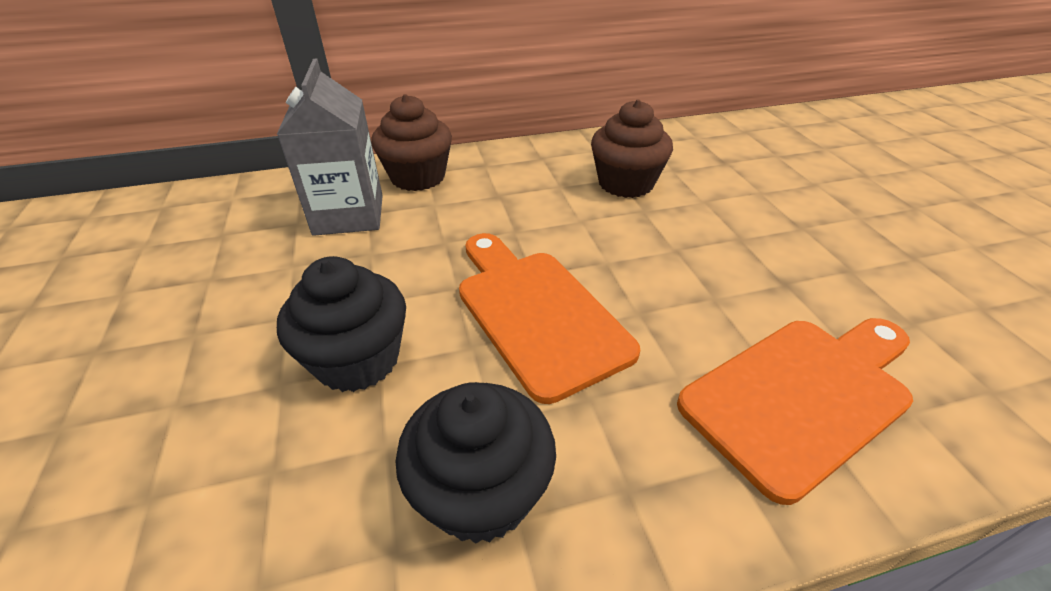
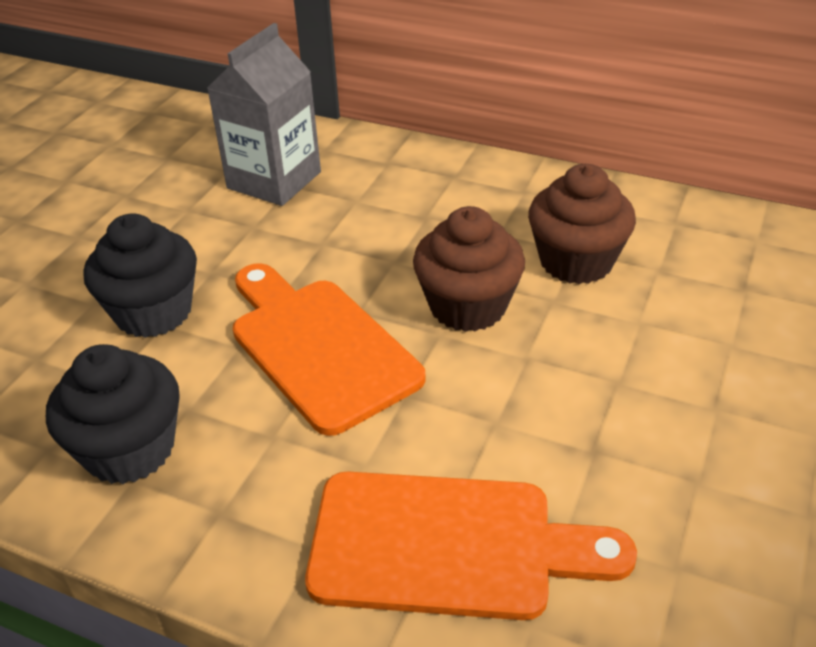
camera: 40 degrees right, 0 degrees up
brown cupcake [371,94,452,191] -> brown cupcake moved to [413,206,525,332]
orange cutting board [459,233,640,404] -> orange cutting board turned 45 degrees counterclockwise [233,263,426,436]

